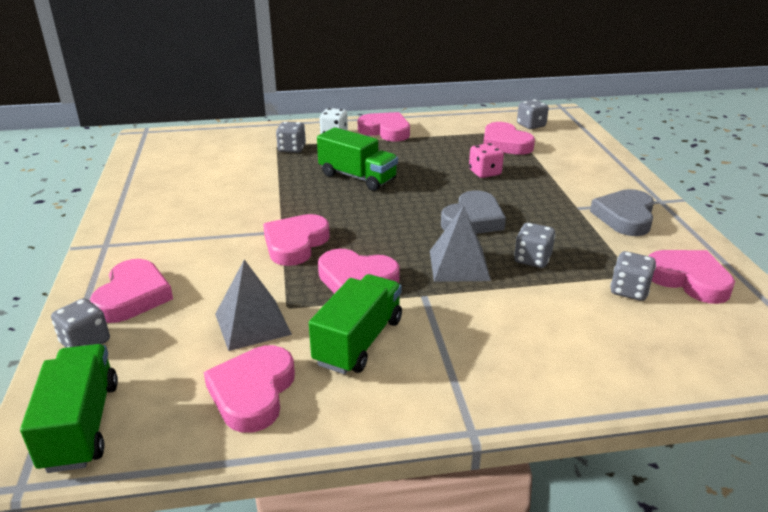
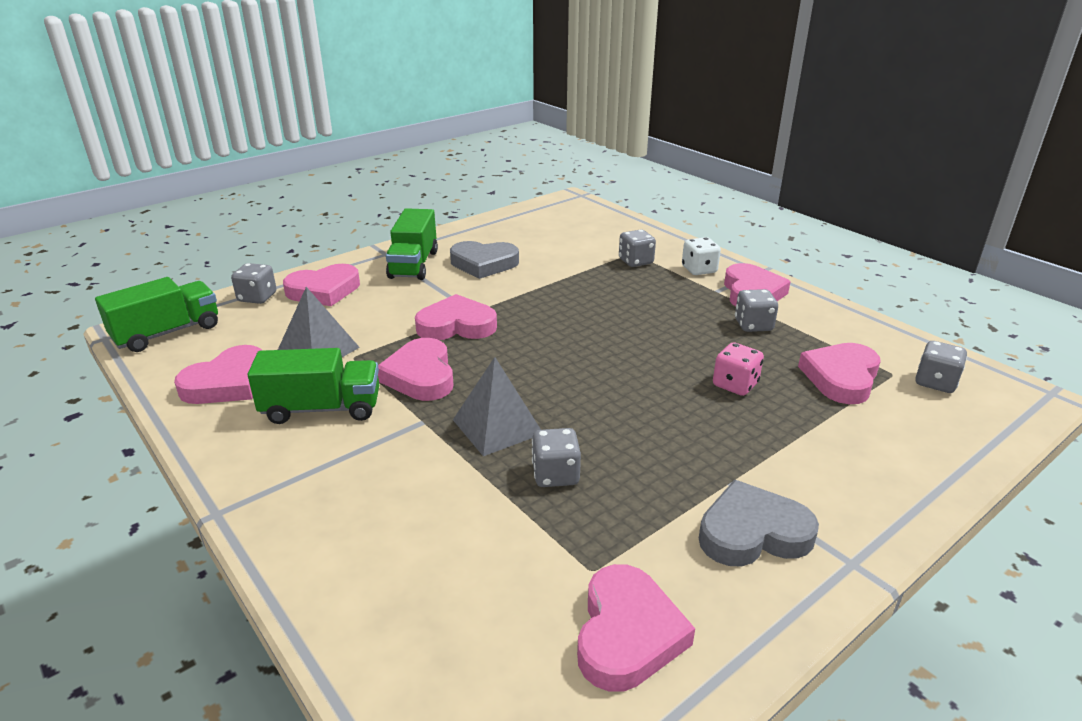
camera: 60 degrees right, 0 degrees up
pink heart [204,345,295,433] -> pink heart turned 150 degrees clockwise [174,345,263,404]
green truck [317,127,398,191] -> green truck moved to [386,208,438,280]
grey heart [441,190,506,234] -> grey heart moved to [450,241,519,279]
grey dice [610,251,656,301] -> grey dice moved to [735,289,778,332]

